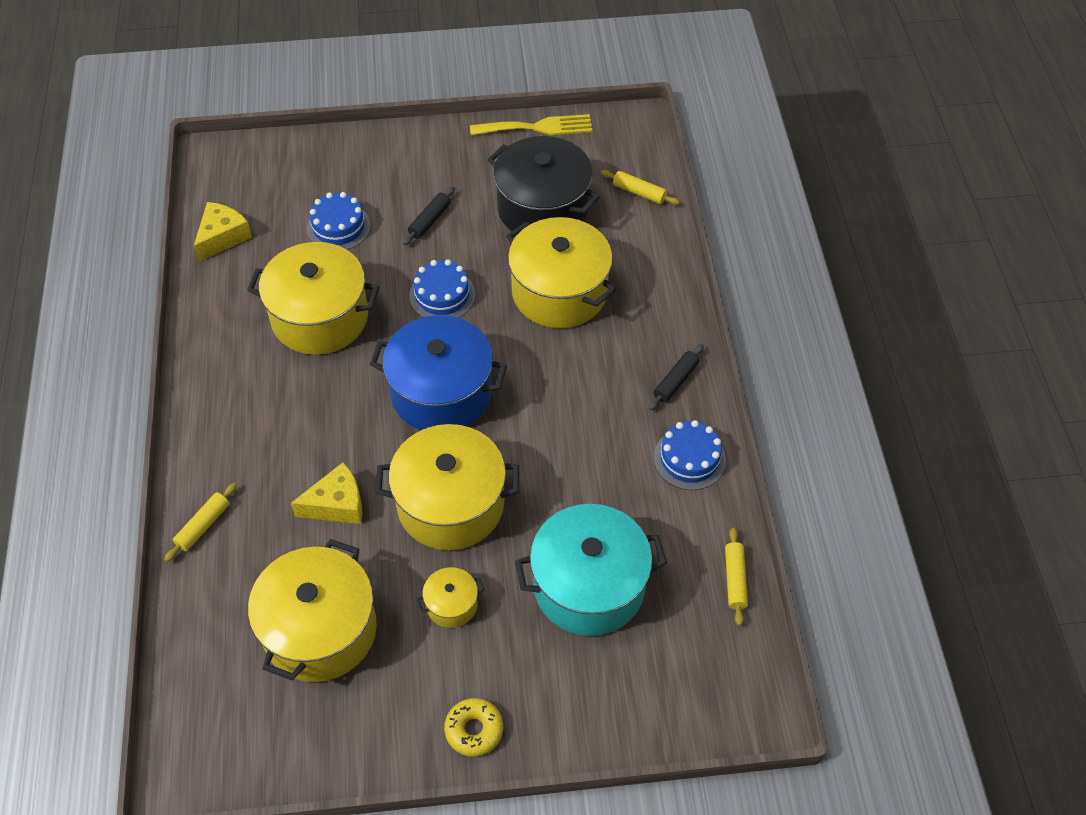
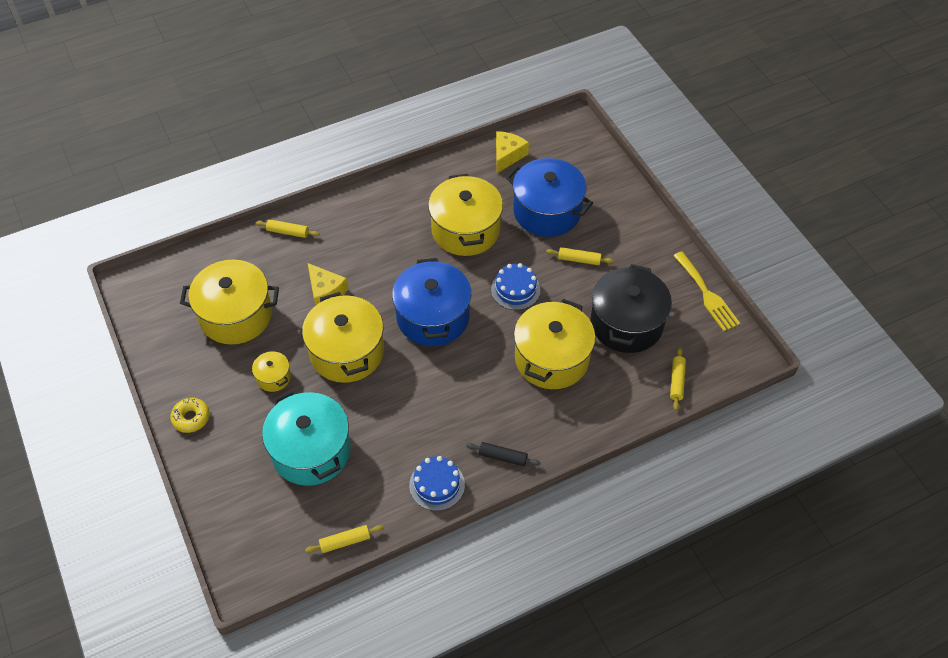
camera: 70 degrees right, 0 degrees up
yellow cheese [194,202,252,262] -> yellow cheese turned 75 degrees counterclockwise [496,131,529,173]
blue cake [307,192,371,250] -> blue pot [506,158,593,237]
black rolling pin [403,187,455,245] -> yellow rolling pin [546,247,614,265]

